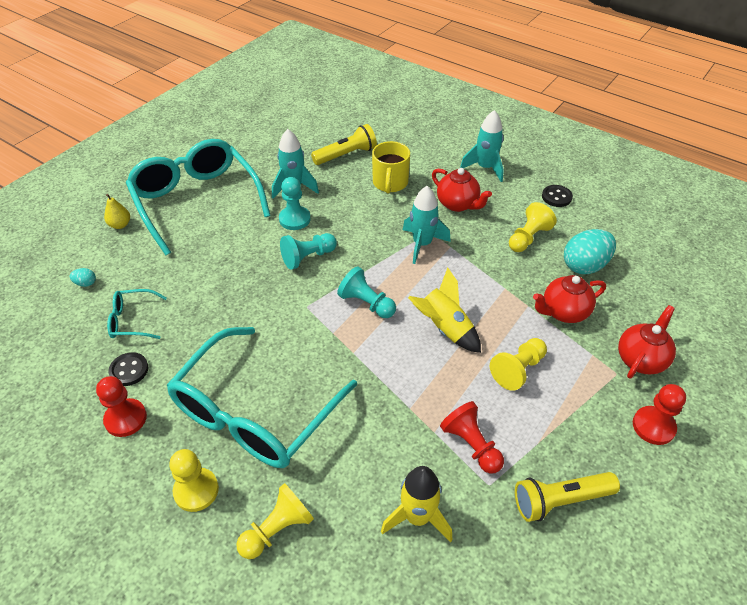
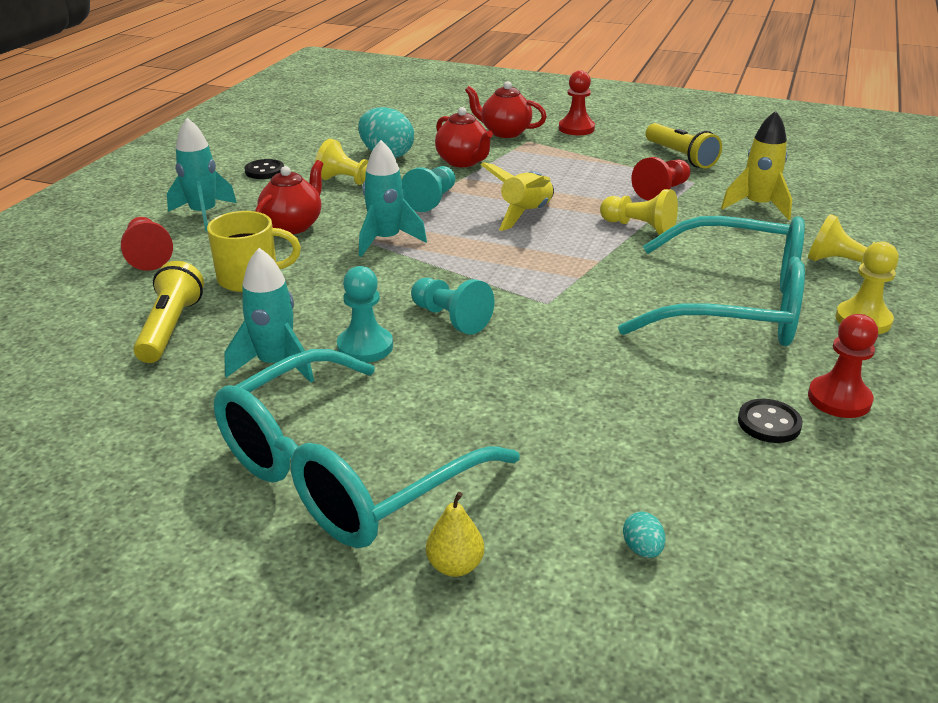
camera: 105 degrees left, 15 degrees down
turquoise glasses [107,289,167,339] -> none
yellow flashlight [311,124,377,165] -> yellow flashlight turned 45 degrees clockwise [133,261,204,363]
turquoise pawn [337,266,396,318] -> turquoise pawn moved to [401,166,456,212]
yellow pawn [490,338,547,391] -> yellow pawn moved to [600,189,678,235]
none -> red pawn [121,217,173,271]

